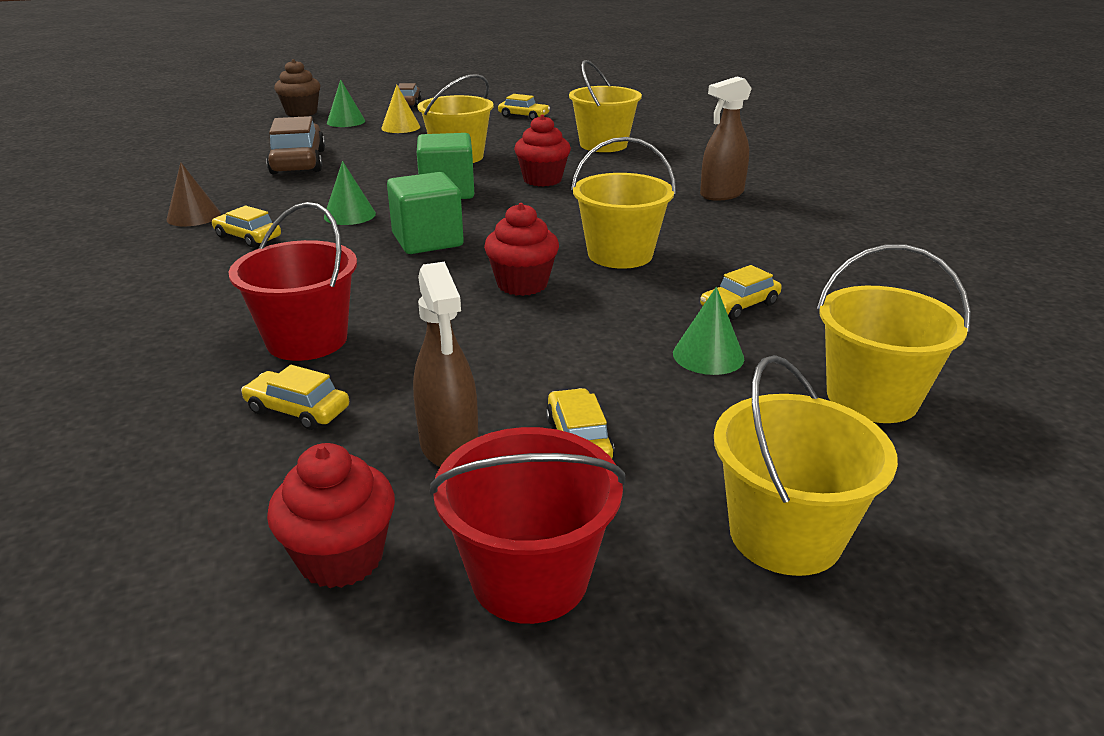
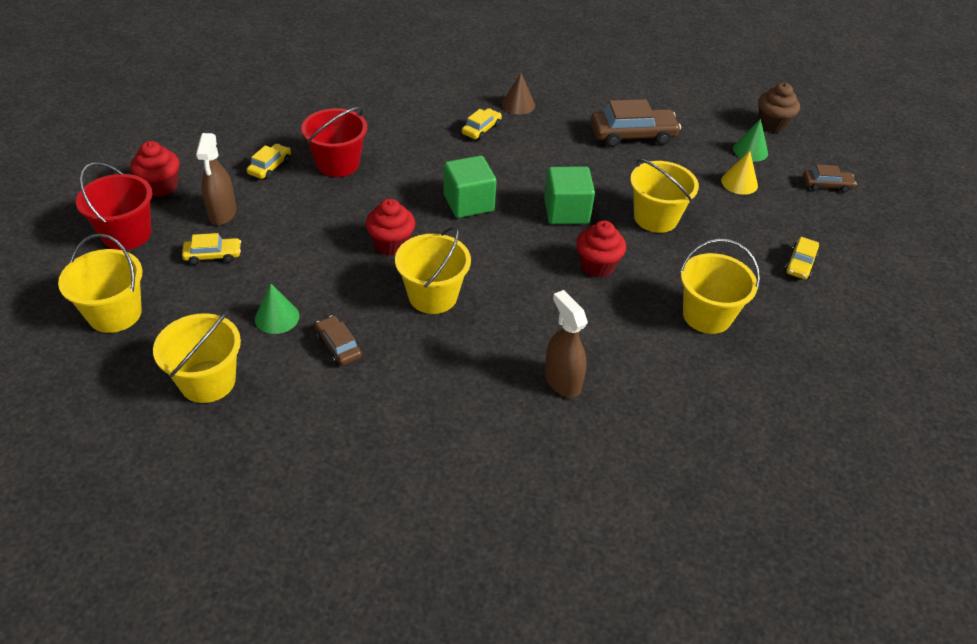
camera: 90 degrees right, 15 degrees up
green cone [324,161,376,225] -> none
brown spray bottle [413,262,478,467] -> brown spray bottle turned 75 degrees counterclockwise [196,133,236,225]
yellow car [700,265,782,320] -> brown car [315,315,362,366]

